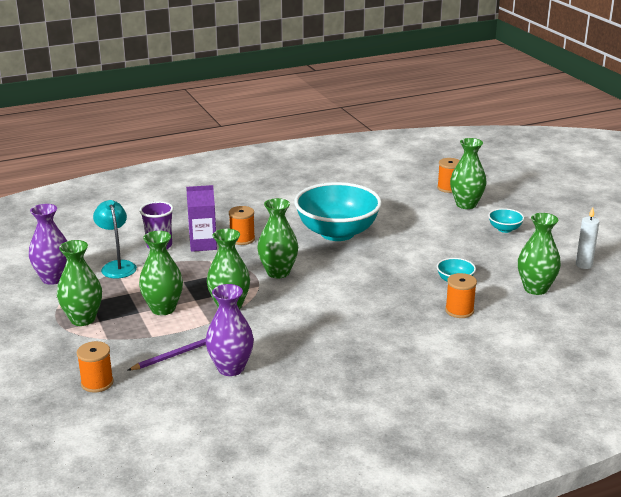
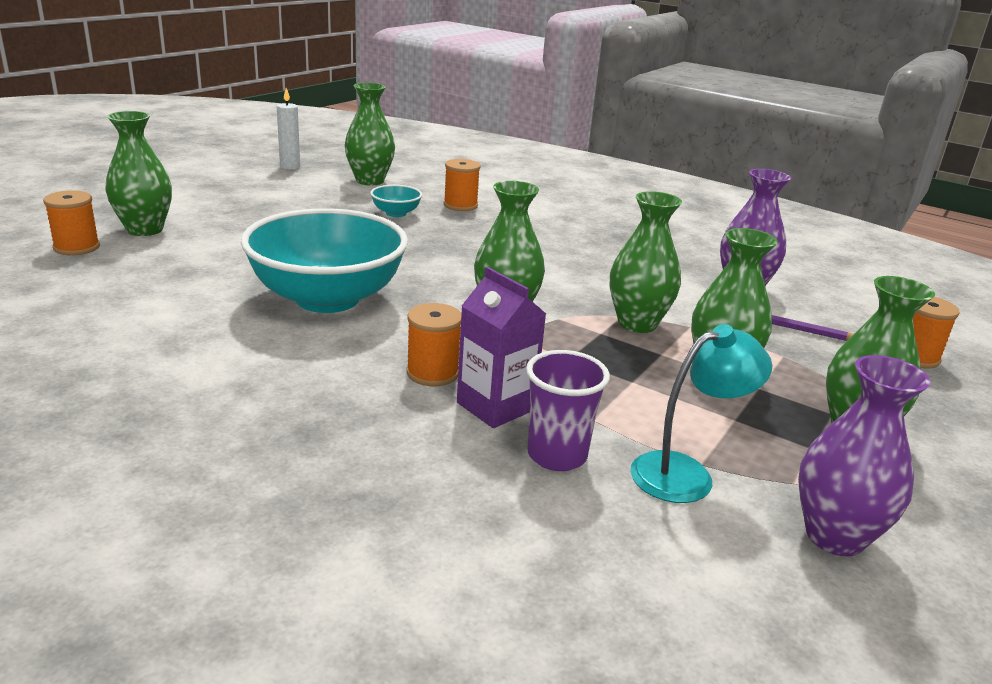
camera: 125 degrees left, 0 degrees up
turquoise lamp [93,200,137,278] -> turquoise lamp turned 150 degrees counterclockwise [630,324,772,503]
turquoise bowl [488,208,524,233] -> none

